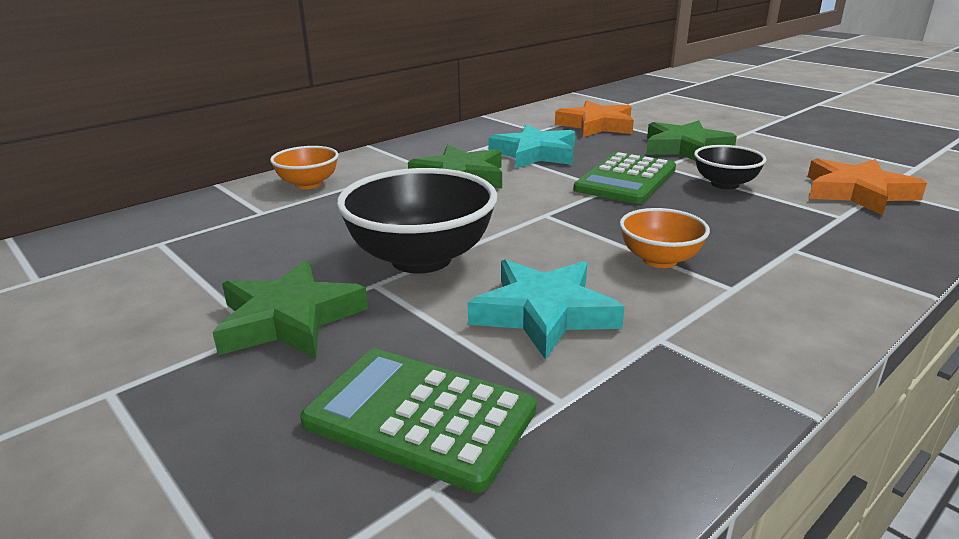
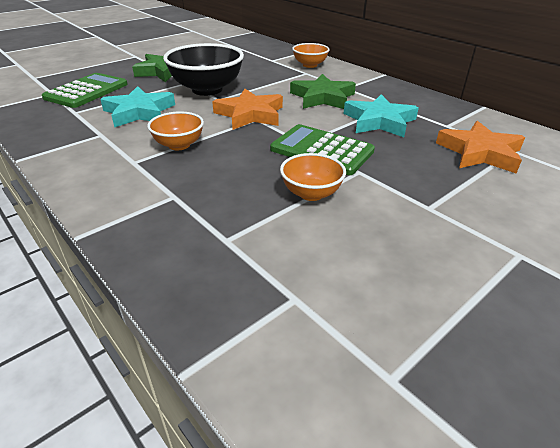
camera: 90 degrees right, 10 degrees up
green star [646,120,737,161] -> none
black bowl [694,145,767,189] -> orange bowl [280,153,346,201]
orange star [808,159,927,215] -> orange star moved to [212,88,283,130]

